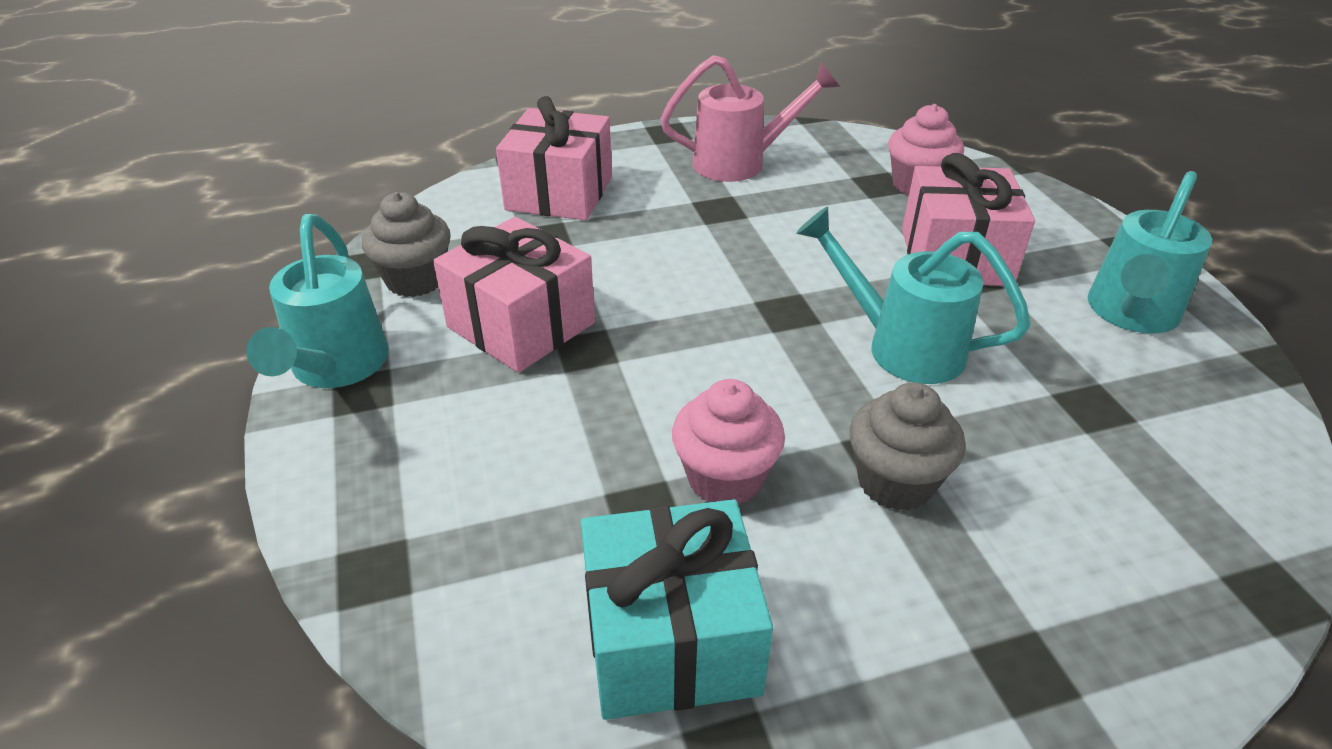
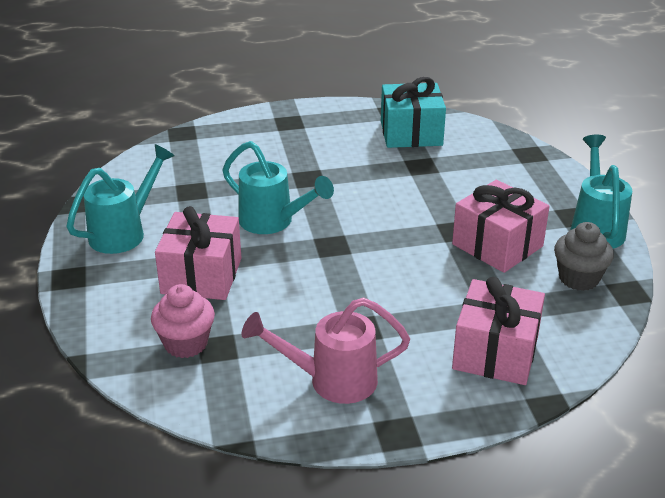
camera: 175 degrees left, 5 degrees down
pink cupcake [672,379,785,505] -> none
grey cupcake [850,382,966,511] -> none

